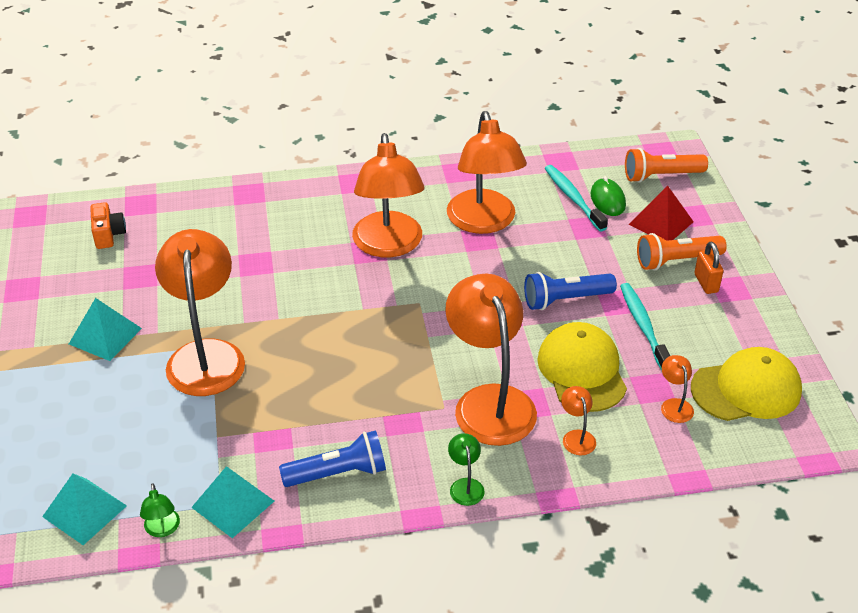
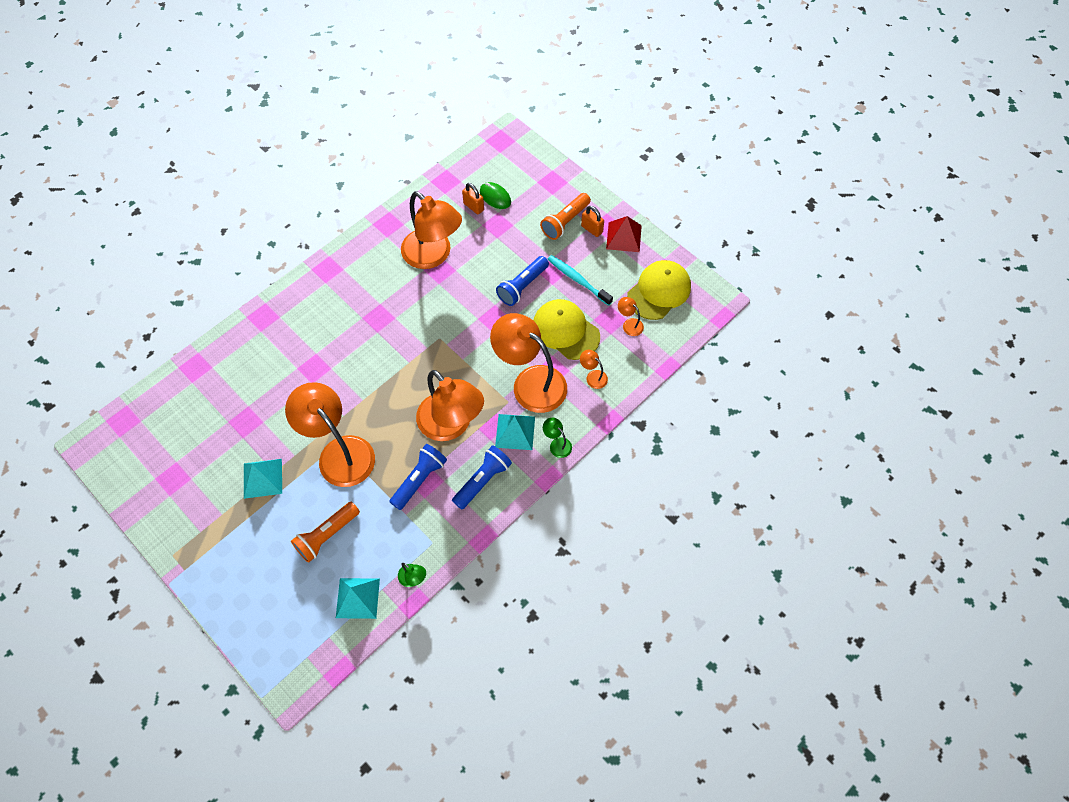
camera: 35 degrees left, 20 degrees up
orange camera [90,202,126,249] -> none
turquoise pyramid [191,466,274,538] -> turquoise pyramid moved to [495,414,535,450]
orange lamp [352,133,424,257] -> orange lamp moved to [416,370,484,441]
turquoise toothbrush [545,165,608,231] -> orange padlock [462,183,484,214]
orange flashlight [625,148,708,183] -> orange flashlight moved to [291,502,360,563]
red pyramid [629,185,694,241] -> red pyramid moved to [606,216,642,252]
none -> blue flashlight [389,444,447,510]

